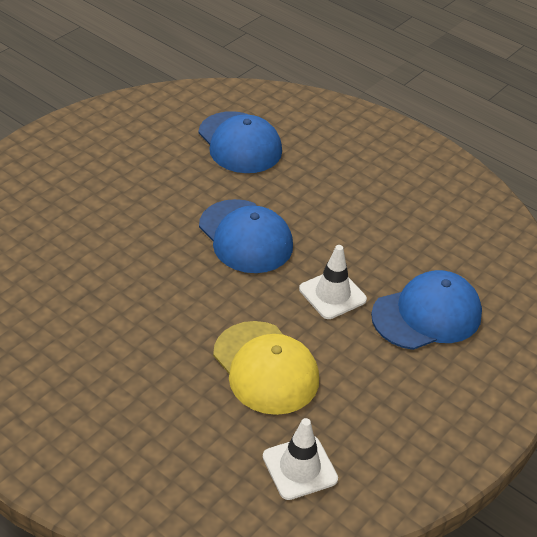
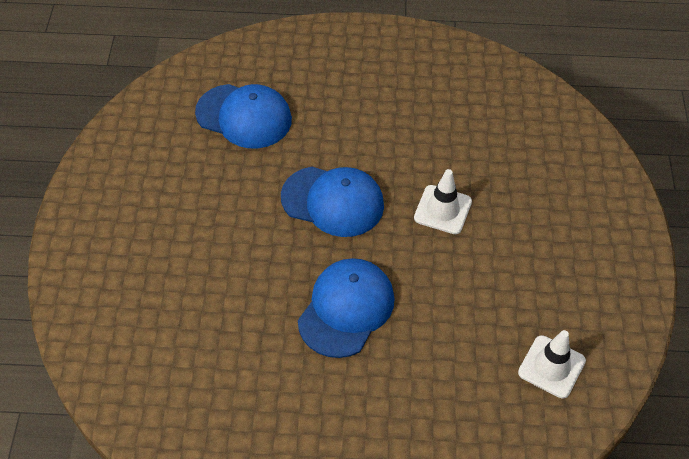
camera: 35 degrees left, 10 degrees up
yellow cap [213,321,319,415] -> none
blue cap [371,270,482,350] -> blue cap moved to [298,258,395,358]

